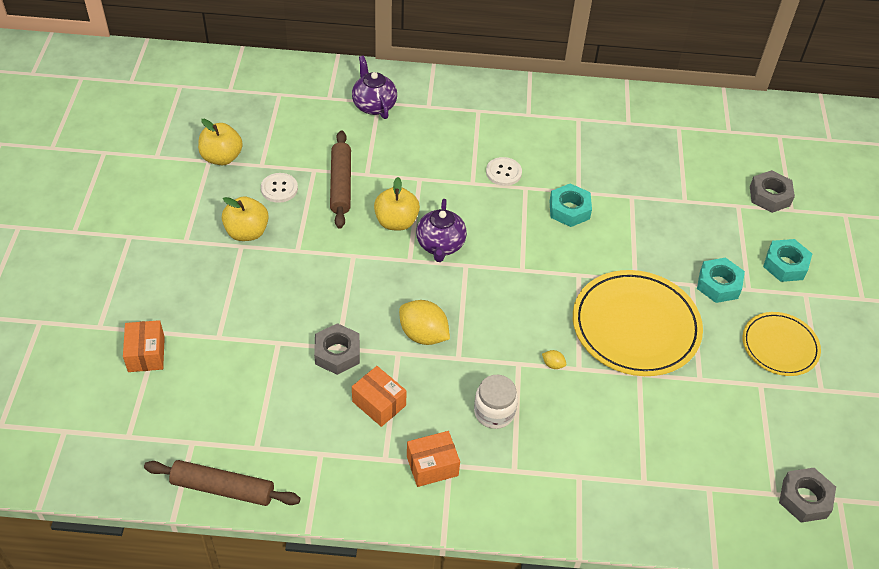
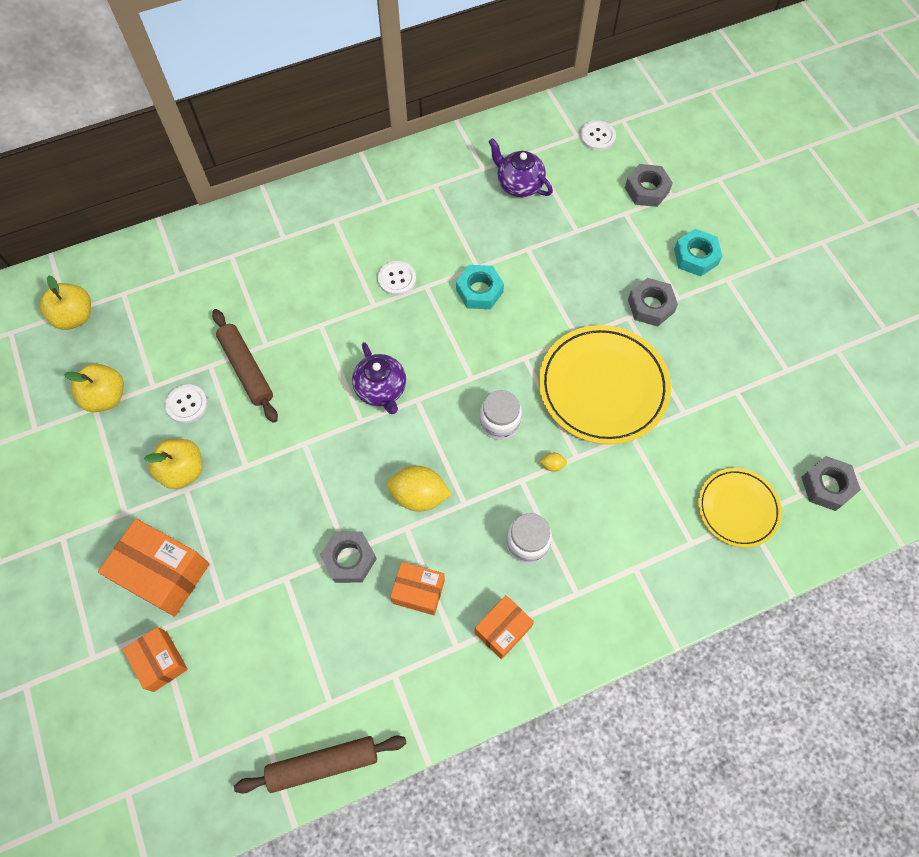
camera: 25 degrees left, 15 degrees up
purple teapot [352,55,397,119] -> purple teapot moved to [488,138,553,197]
yellow apple [374,177,420,231] -> yellow apple moved to [40,275,91,330]
turquoise nut [697,258,745,303] -> grey nut [628,278,678,326]
yellow plate [743,312,821,376] -> yellow plate moved to [698,468,782,548]
none -> orange box [98,519,209,617]
none -> white jar [480,390,522,440]
none -> white button [580,120,616,151]

